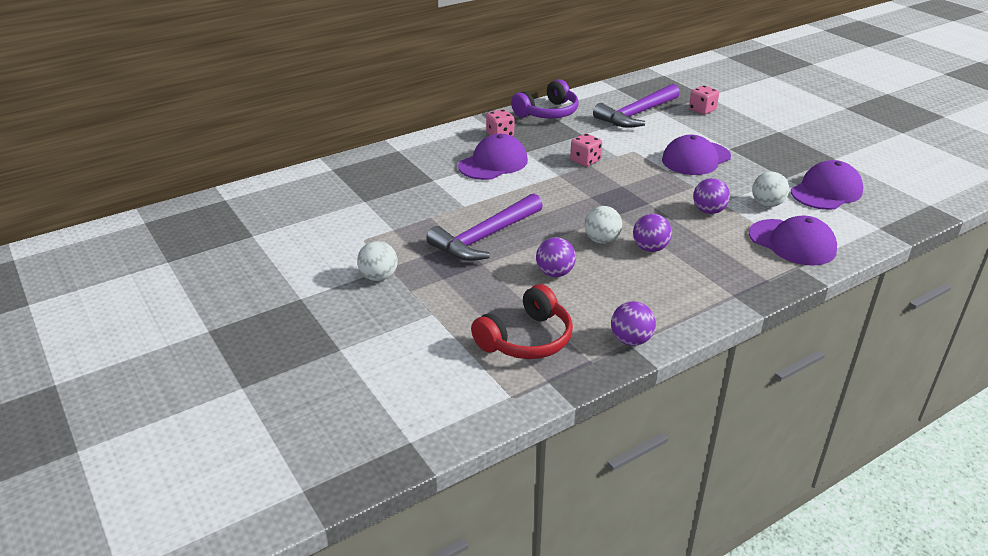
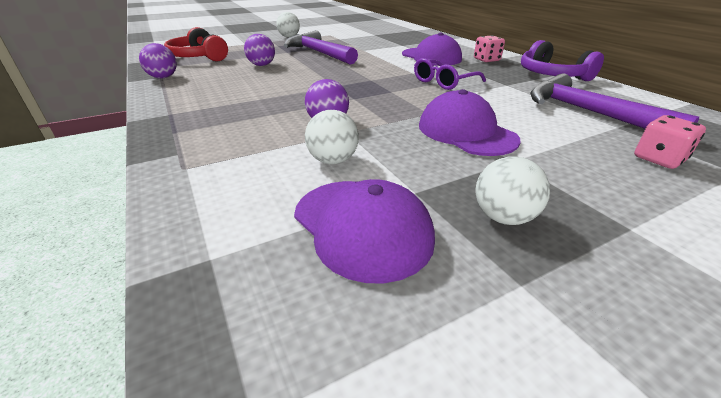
camera: 95 degrees right, 0 degrees up
pink dice [570,134,602,167] -> purple glasses [414,58,486,90]
white ball [584,206,622,244] -> white ball moved to [476,156,550,225]
purple ball [633,214,672,252] -> none
purple cap [749,216,837,266] -> none

